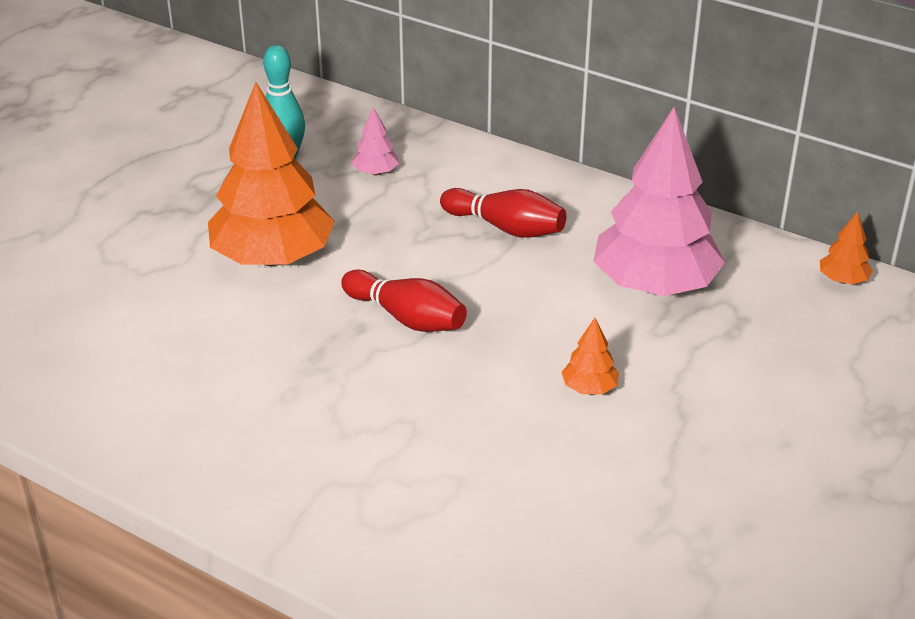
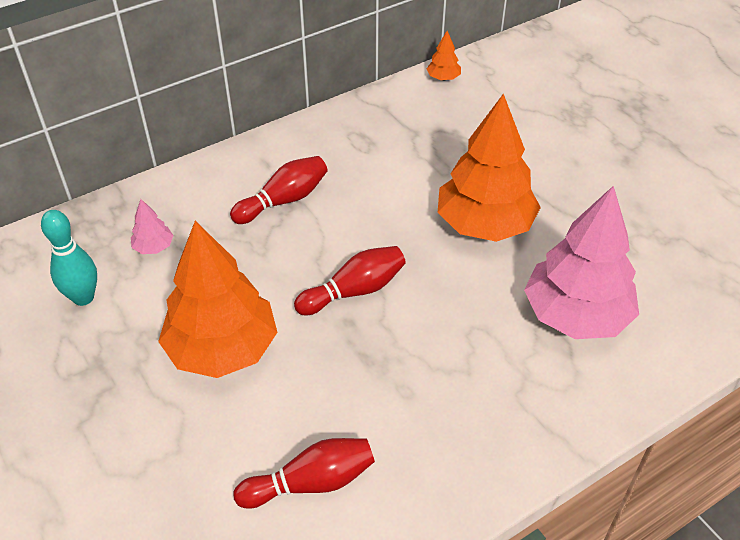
camera: 65 degrees left, 10 degrees up
orange tree [562,318,619,394] -> orange tree [438,94,541,242], size x2.44
pink tree [593,107,725,296] -> pink tree moved to [524,186,639,339]
none -> red bowling pin [233,438,375,509]

